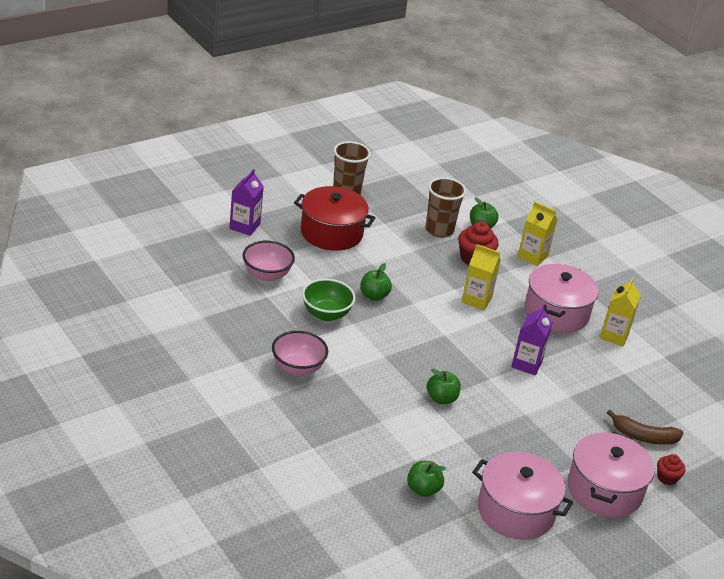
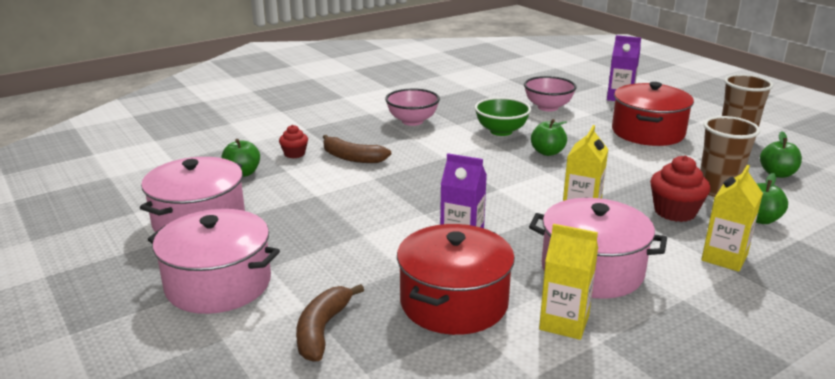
camera: 95 degrees right, 10 degrees down
green apple [427,369,461,404] -> green apple moved to [760,132,802,178]
red cupcake [657,454,685,485] -> red cupcake moved to [279,125,308,158]
none -> brown banana [323,135,391,163]
none -> red pot [397,224,515,335]

